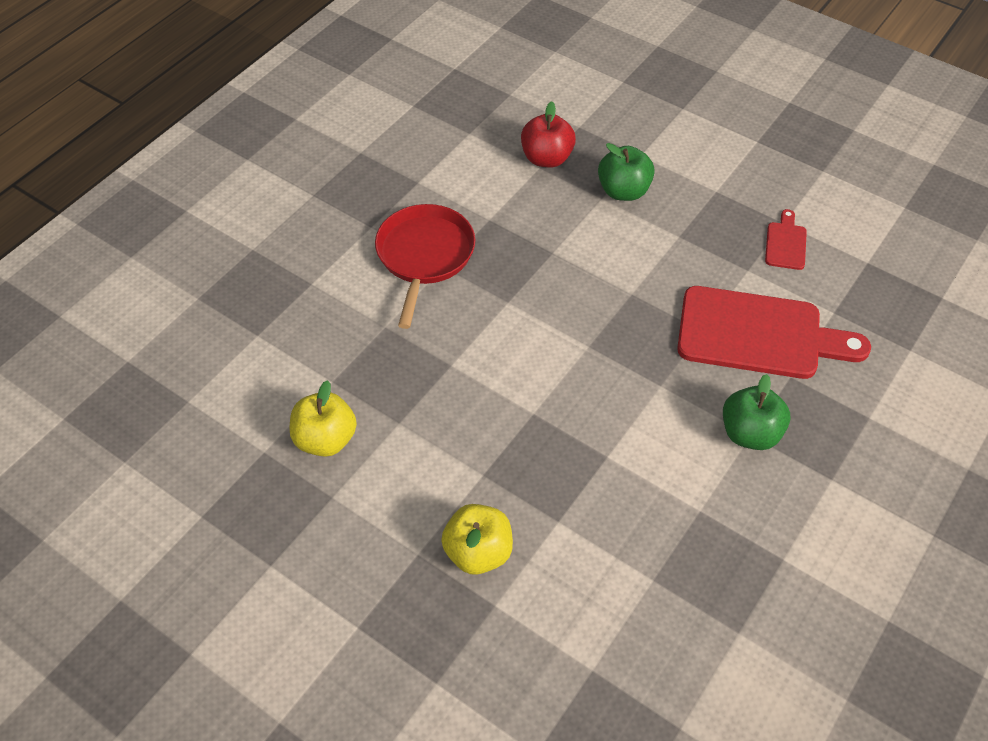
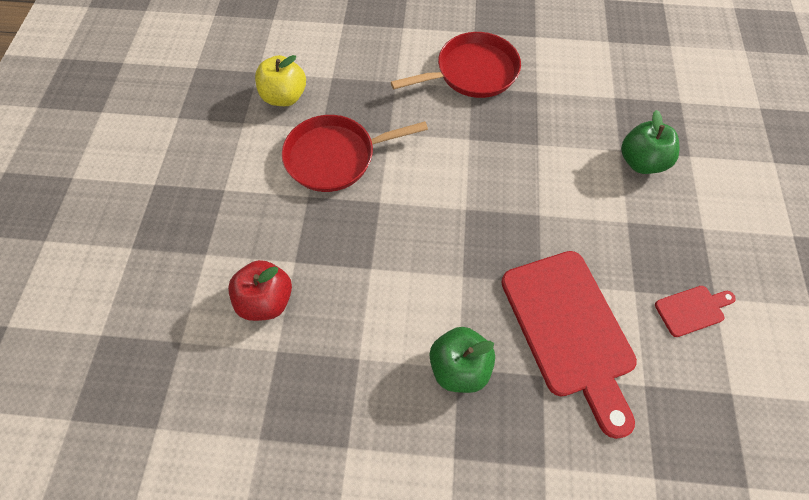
camera: 60 degrees right, 10 degrees up
yellow apple [441,504,513,575] -> none
red apple [521,101,576,167] -> red apple moved to [228,260,292,321]
none -> red pan [282,115,428,192]

